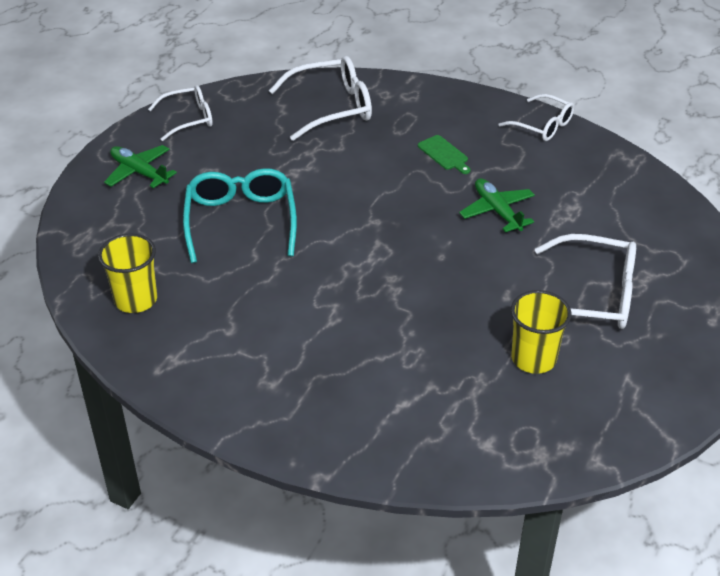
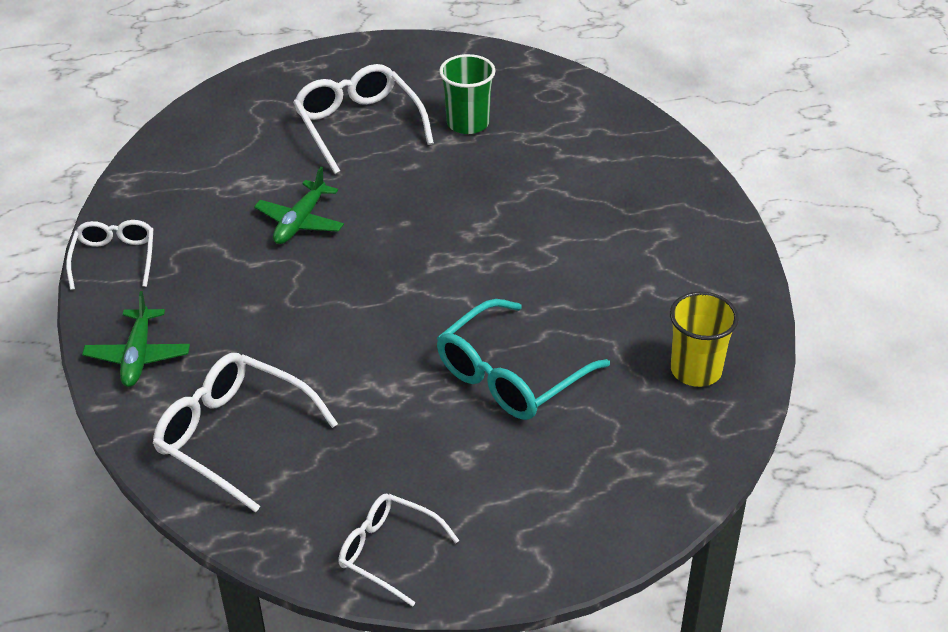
camera: 130 degrees left, 0 degrees up
green plane [104,145,177,188] -> green plane moved to [82,291,190,387]
green cutting board [418,135,471,174] -> none
yellow cup [511,290,571,374] -> green cup [439,54,496,134]

